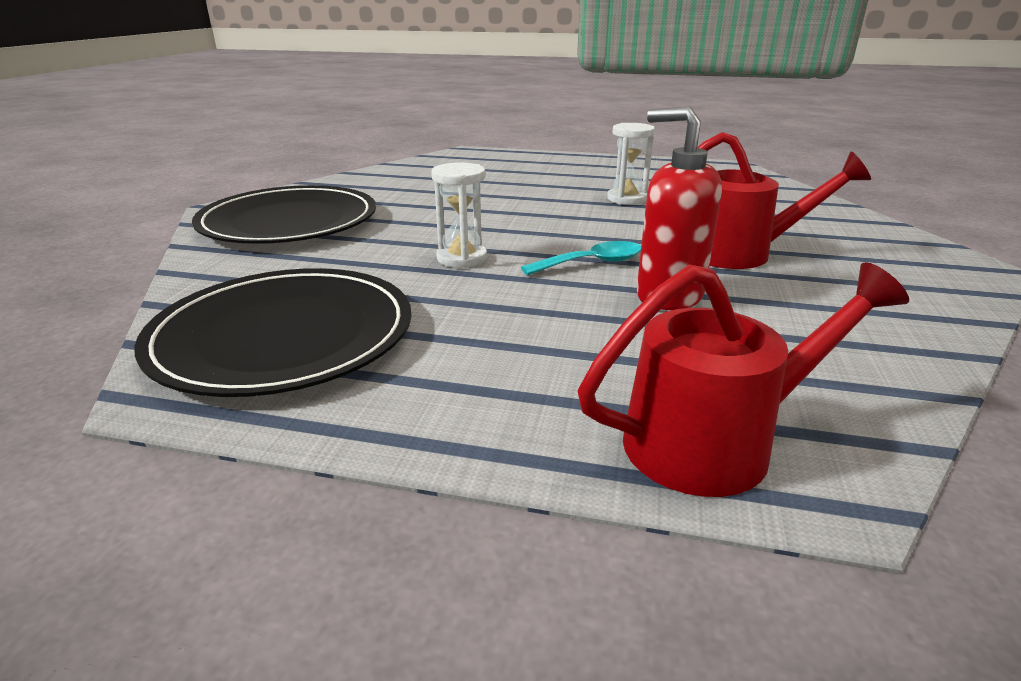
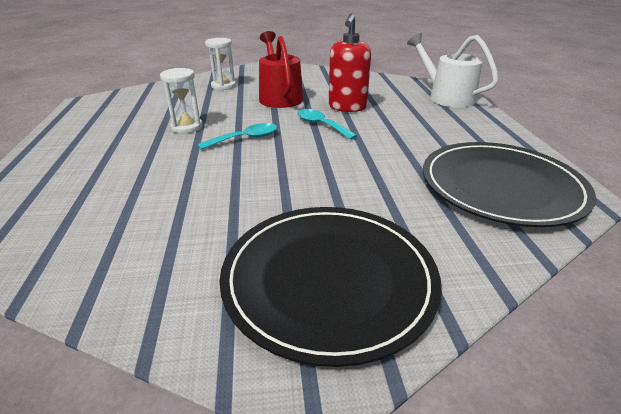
camera: 110 degrees left, 5 degrees up
white hourglass [431,162,487,268] -> white hourglass moved to [205,38,236,90]
red watering can [578,262,909,497] -> white watering can [407,33,499,108]
none -> turquoise spoon [198,123,277,150]

